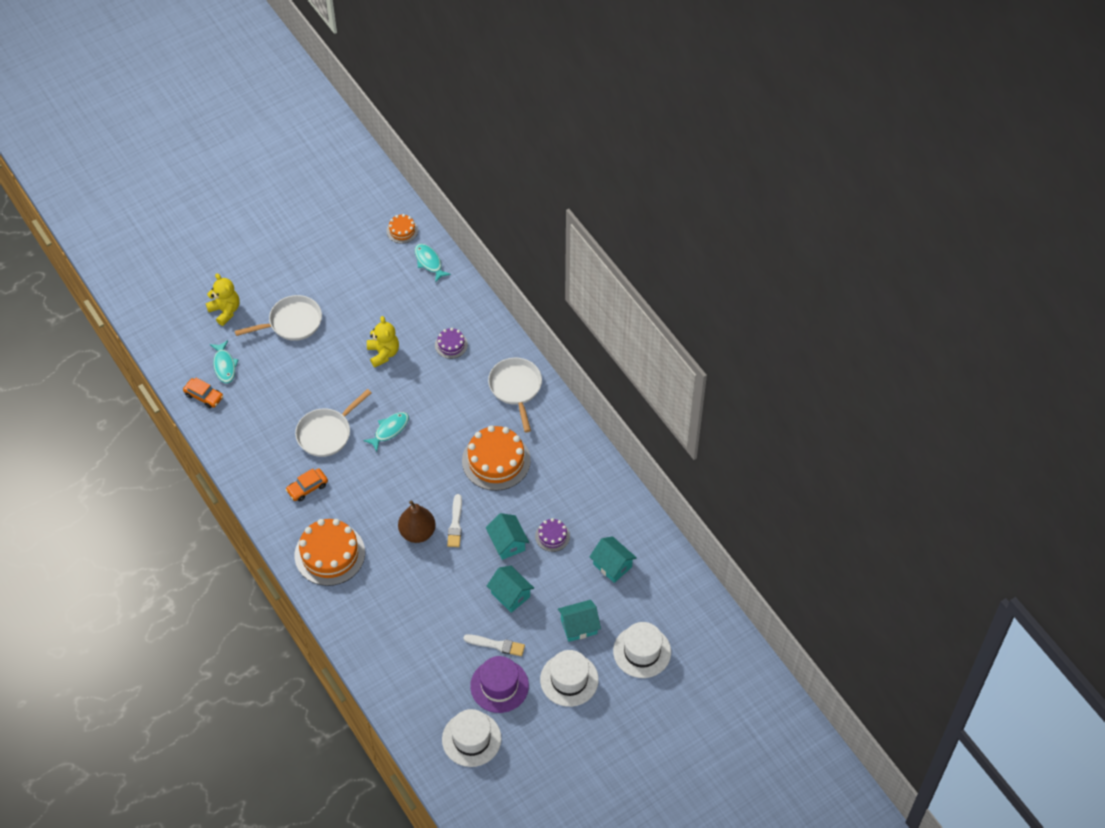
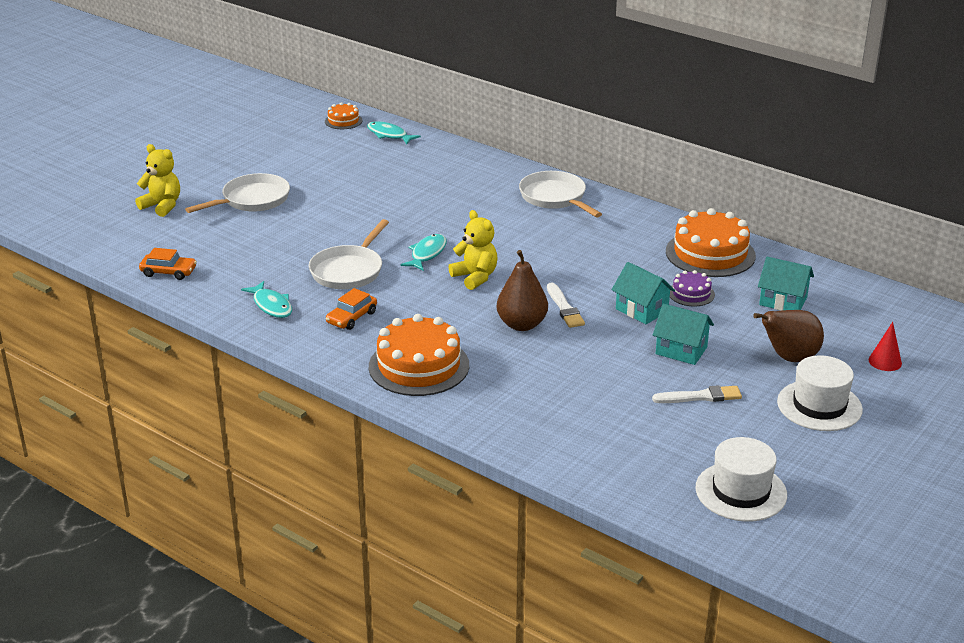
camera: 20 degrees left, 25 degrees down
turquoise fish [210,340,239,383] -> turquoise fish moved to [241,281,292,318]
yellow teddy bear [367,316,399,367] -> yellow teddy bear moved to [449,210,498,290]
purple cake [435,328,468,359] -> none
orange cake [462,425,531,491] -> orange cake moved to [666,208,756,277]
purple hat [470,656,529,713] -> none
turquoise house [558,600,601,642] -> brown pear [753,310,824,362]
white hat [613,622,671,678] -> red cone [869,322,902,371]

